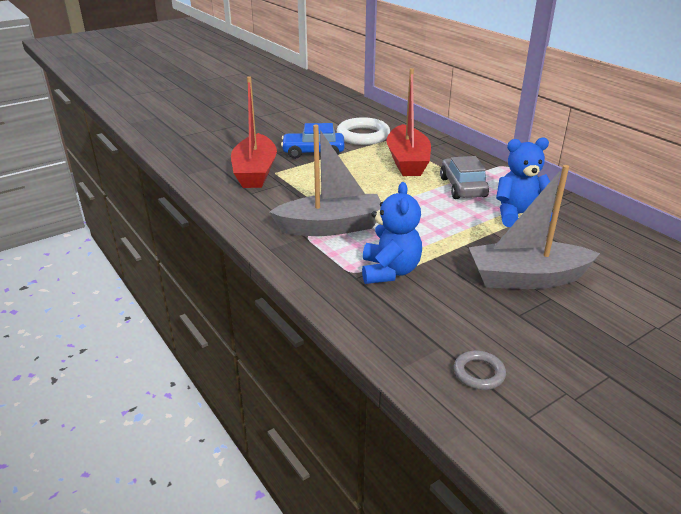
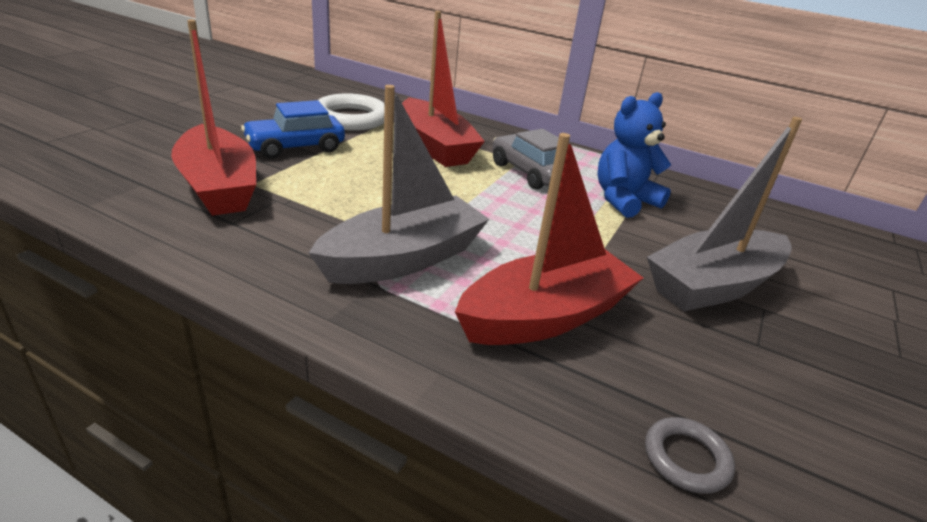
camera: 30 degrees left, 0 degrees up
blue teddy bear [362,182,422,284] -> red boat [455,133,643,345]
grey ring [454,351,506,390] -> grey ring moved to [645,417,735,494]

